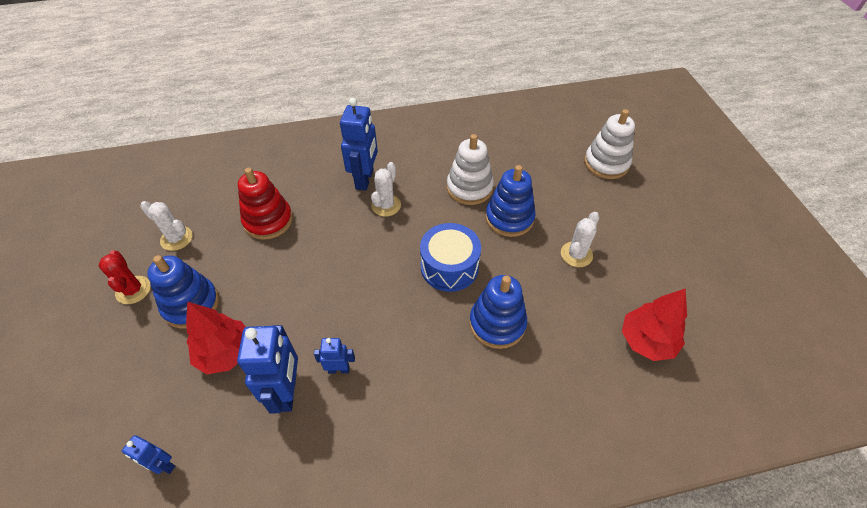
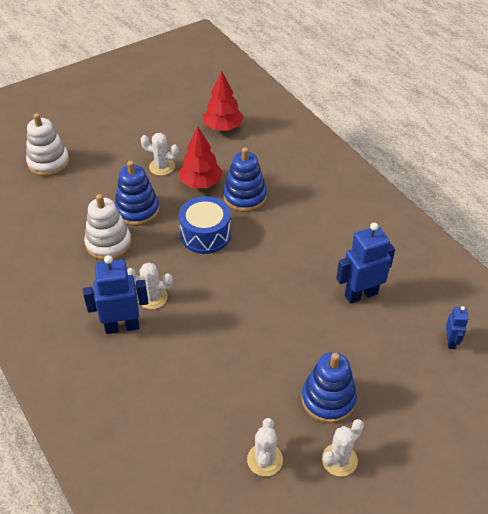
camera: 110 degrees left, 5 degrees down
red cactus [99,250,151,304] -> white cactus [322,419,364,477]
red tree [186,302,245,374] -> red tree moved to [179,127,223,188]
red stacking toy [238,168,293,240] -> none
blue robot [314,338,355,373] -> none

